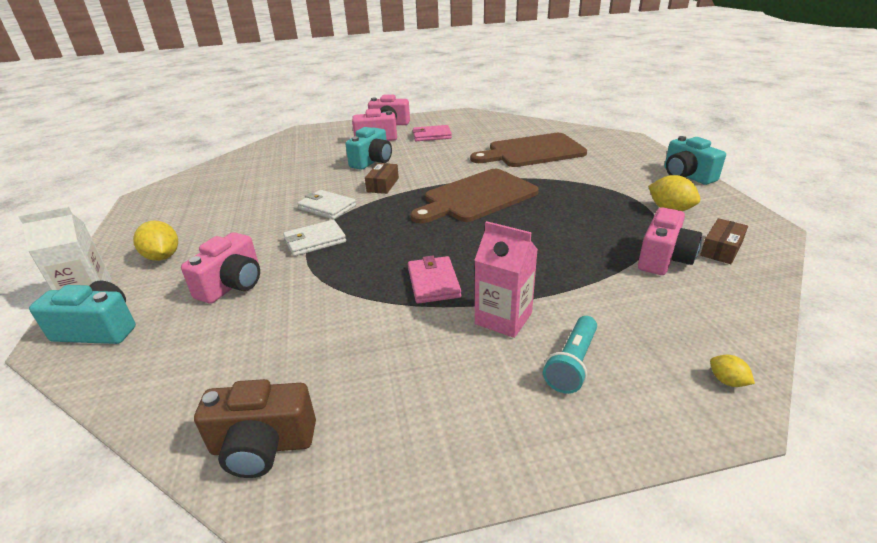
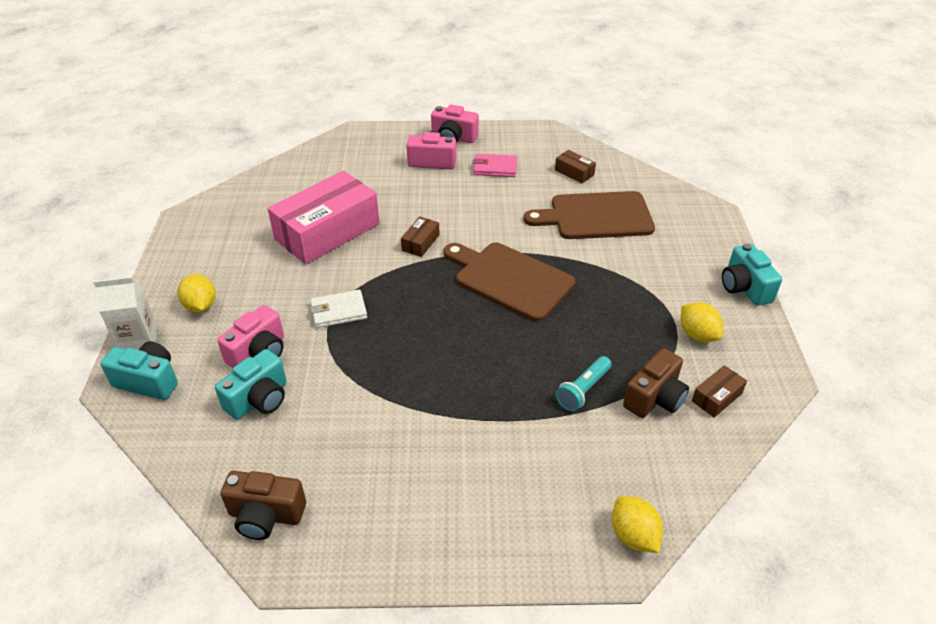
camera: 10 degrees right, 10 degrees up
white wallet [297,190,356,220] -> none
turquoise camera [346,127,392,170] -> turquoise camera moved to [215,349,287,420]
pink wallet [408,256,461,304] -> none
brown cutting board [411,169,539,223] -> brown cutting board turned 60 degrees clockwise [444,243,575,322]
pink carton [475,221,538,338] -> none
turquoise flashlight [543,316,597,394] -> turquoise flashlight moved to [555,356,612,411]
pink camera [638,207,702,275] -> brown camera [623,348,689,418]
yellow lemon [710,355,755,387] -> yellow lemon [612,496,663,553], size x1.89
none -> pink box [268,171,380,264]
none -> brown box [555,150,596,183]

